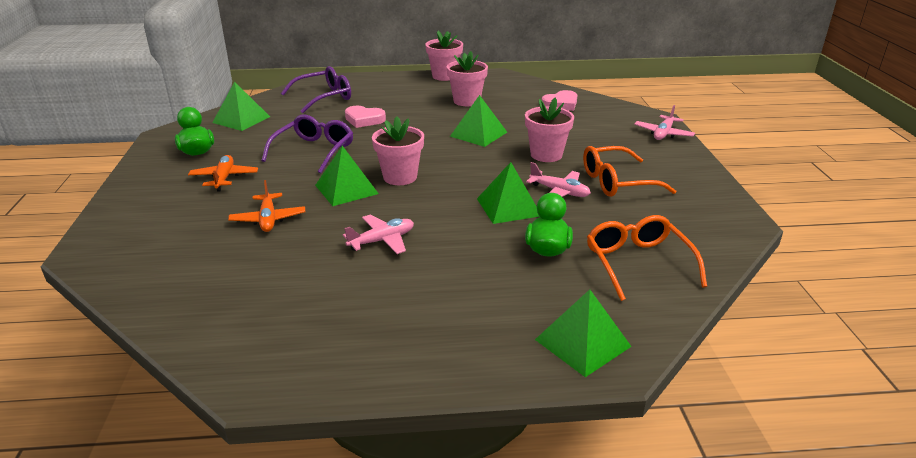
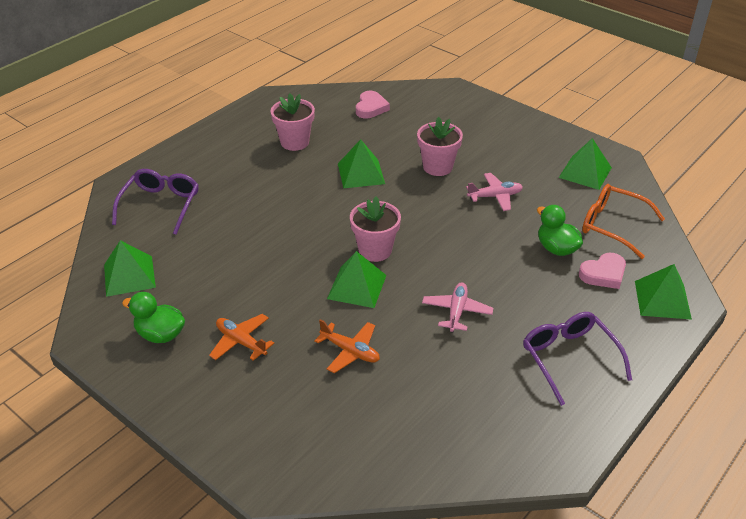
camera: 45 degrees left, 10 degrees up
purple glasses [261,115,353,173] -> purple glasses moved to [523,312,632,406]
pink heart [345,106,386,128] -> pink heart moved to [579,253,626,289]
pink flower pot [425,31,463,81] -> none
green pyramid [477,162,540,224] -> green pyramid moved to [559,138,612,190]
orange glasses [583,146,676,197] -> none
pink plane [634,105,695,140] -> none

